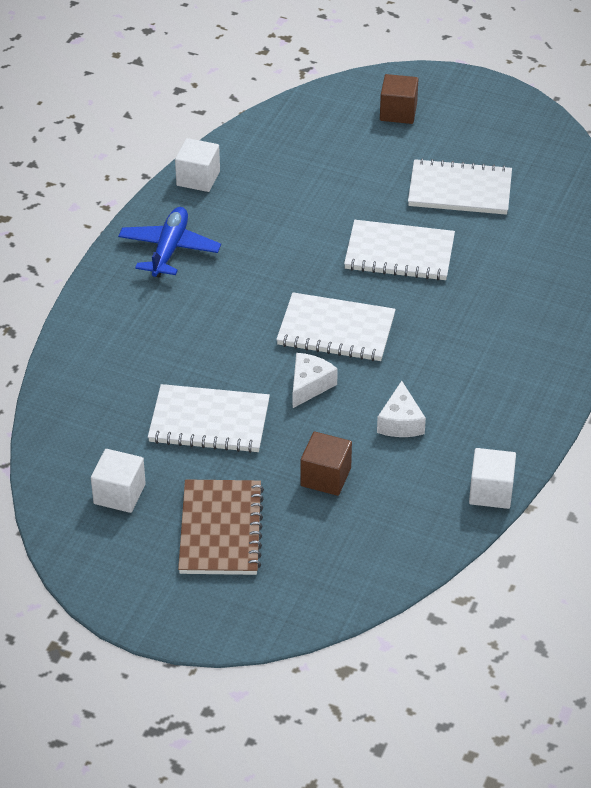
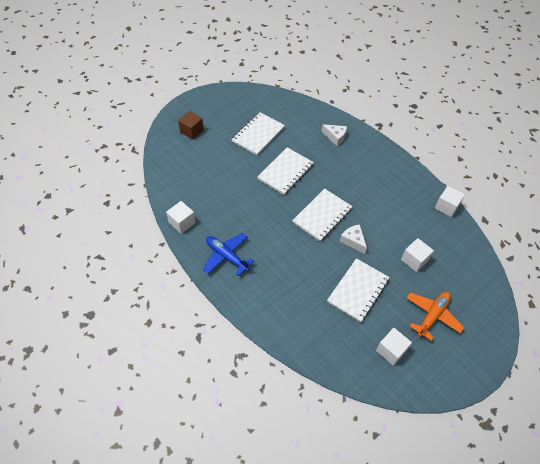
camera: 65 degrees left, 10 degrees up
brown notebook [178,479,264,575] -> orange plane [406,292,464,341]
brown cube [300,432,352,496] -> white cube [401,238,434,272]
white cheese [377,381,426,437] -> white cheese moved to [322,124,347,146]

